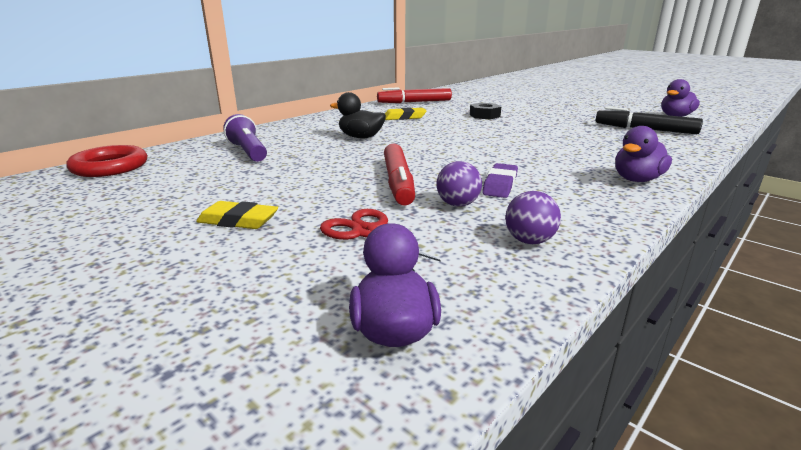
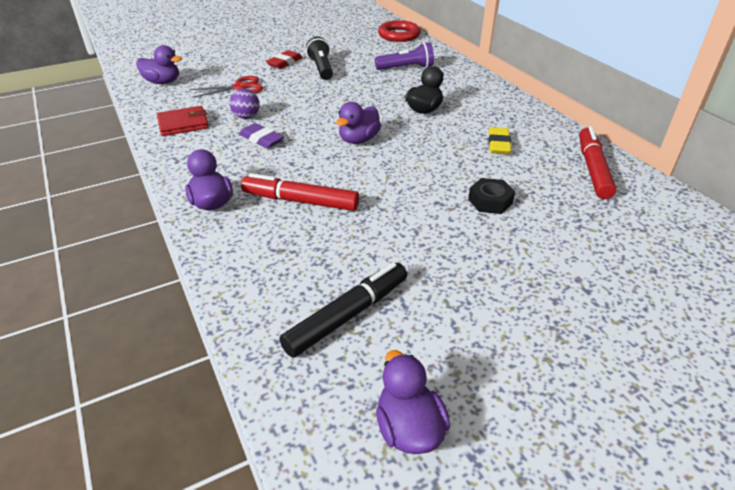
camera: 110 degrees right, 15 degrees up
yellow eraser [196,201,278,229] -> red eraser [266,50,302,69]
red marker [384,143,415,206] -> red marker moved to [241,173,359,211]
purple ball [505,191,561,244] -> red wallet [157,106,209,136]
none -> black flashlight [306,36,333,80]
none -> purple duck [336,102,381,144]

